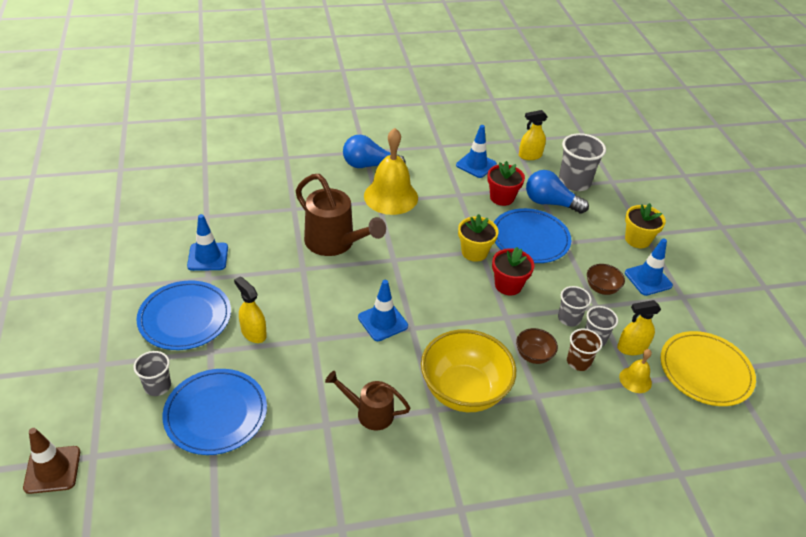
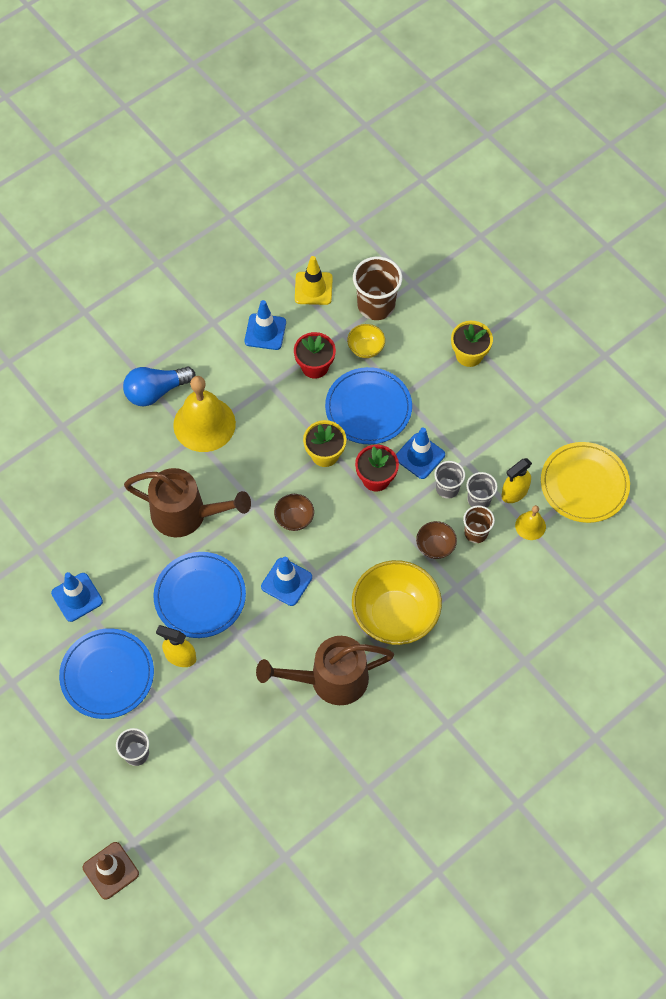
camera: 25 degrees left, 20 degrees up
blue plate [162,369,267,455] -> blue plate moved to [153,552,246,638]
brown watering can [325,371,410,430] -> brown watering can [256,636,394,705], size x1.67
yellow spray bottle [519,110,548,160] -> yellow traffic cone [295,256,333,305]
blue light bulb [526,170,589,214] -> yellow bowl [347,324,385,358]
grey cup [559,133,606,191] -> brown cup [353,257,402,320]
brown bowl [587,264,625,295] -> brown bowl moved to [274,494,314,531]
blue traffic cone [625,238,673,296] -> blue traffic cone moved to [396,427,445,479]

